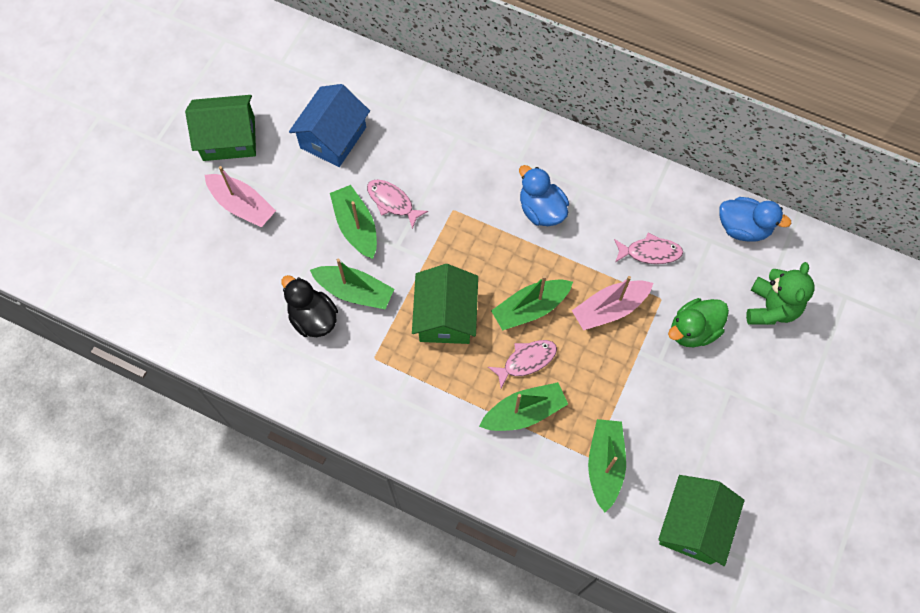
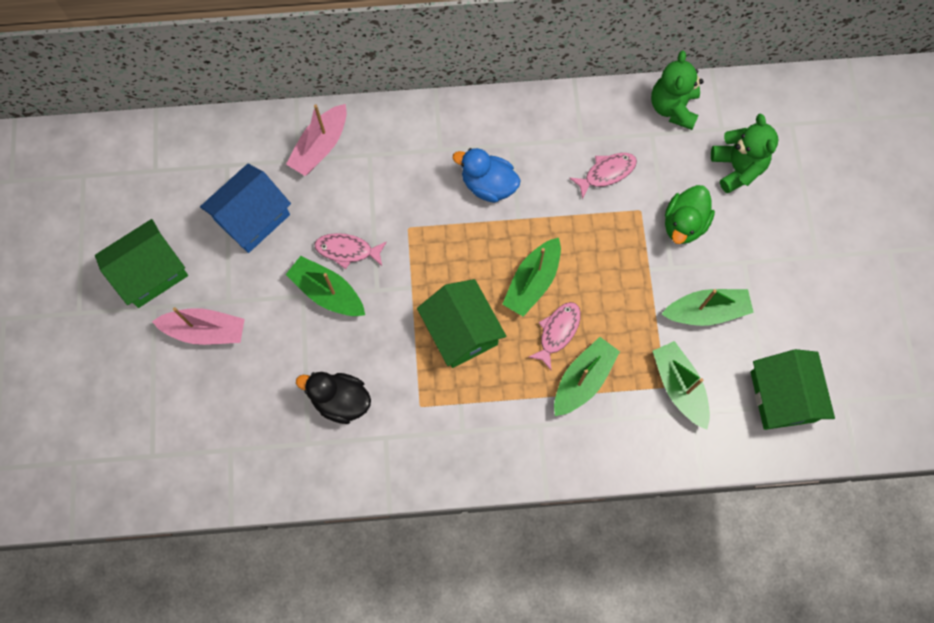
camera: 30 degrees left, 5 degrees up
blue house [289,84,370,167] -> blue house turned 45 degrees clockwise [200,164,291,253]
green boat [310,259,394,309] -> green boat moved to [661,289,754,326]
pink boat [572,276,653,330] -> pink boat moved to [286,104,347,176]
blue duck [719,197,792,242] -> green teddy bear [651,50,704,130]

